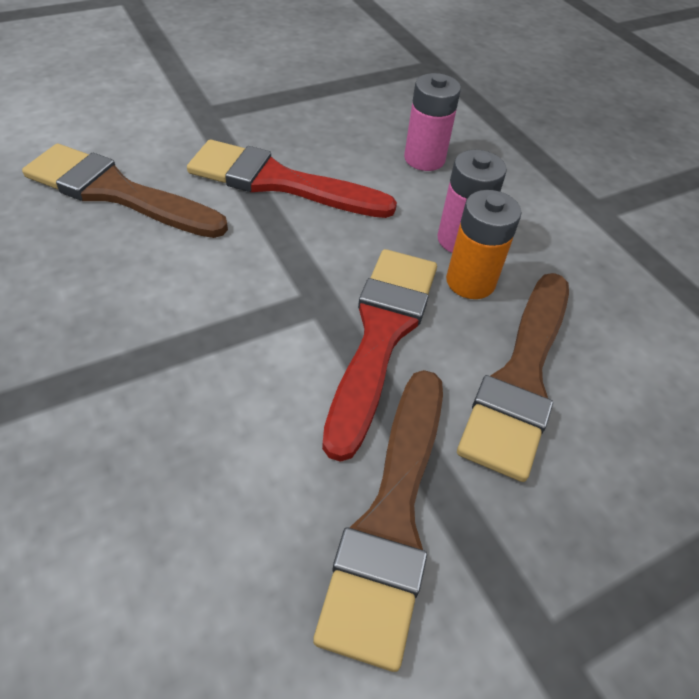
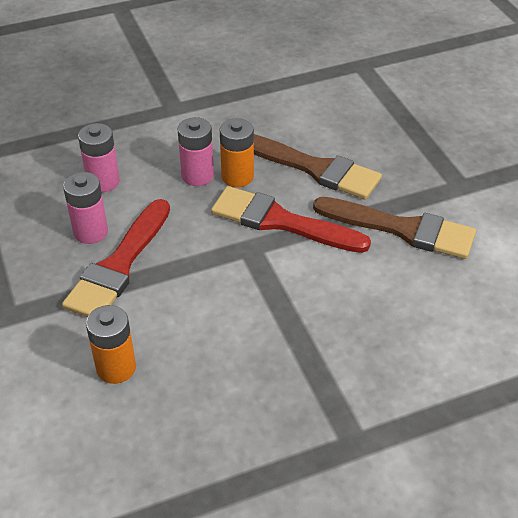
camera: 80 degrees left, 5 degrees down
brown brush [22,144,228,238] -> orange battery [86,305,136,384]
none -> pink battery [63,172,108,244]

